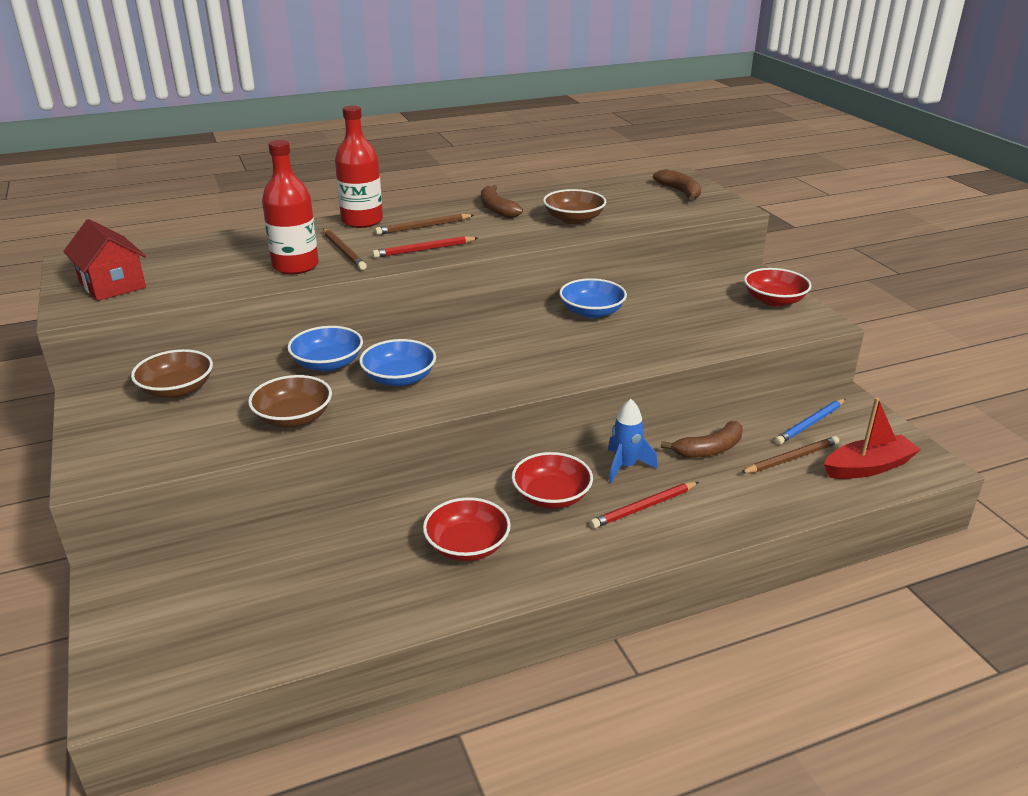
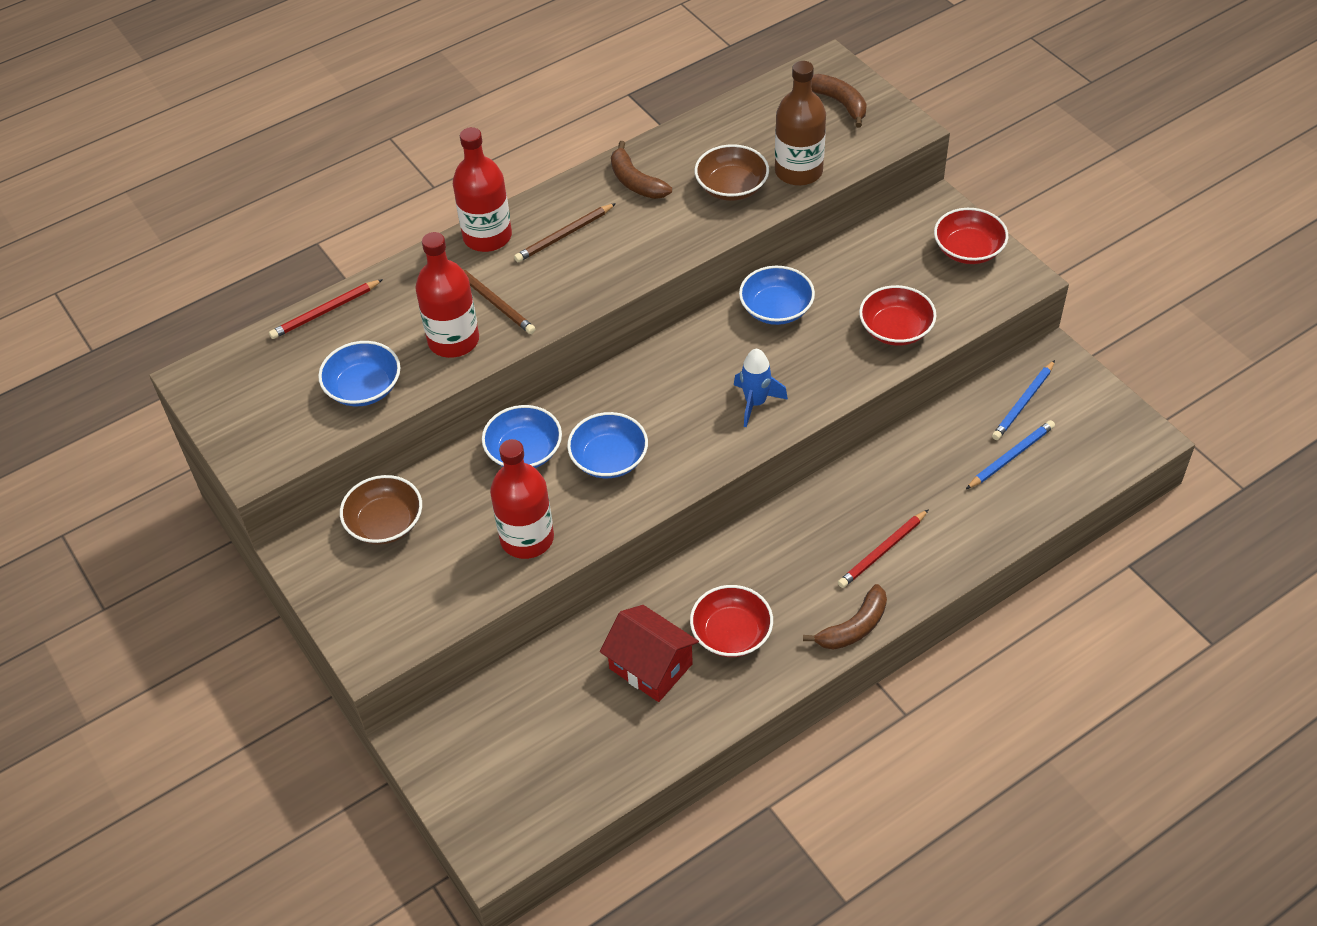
camera: 10 degrees left, 20 degrees up
red house [63,219,146,301] -> red house moved to [600,605,699,702]
brown bowl [248,375,332,427] -> red bottle [490,439,554,559]
red pencil [372,236,478,258] -> red pencil moved to [269,279,383,339]
red bowl [512,452,593,509] -> red bowl moved to [859,285,936,346]
blue rocket [608,399,658,483] -> blue rocket moved to [734,349,788,427]
brown banana [661,421,743,458] -> brown banana moved to [803,584,887,650]
brown pencil [741,436,839,473] -> blue pencil [966,420,1055,489]
red boat [824,397,921,479] -> none
none -> blue bowl [318,341,400,406]
none -> brown bottle [775,61,826,186]

